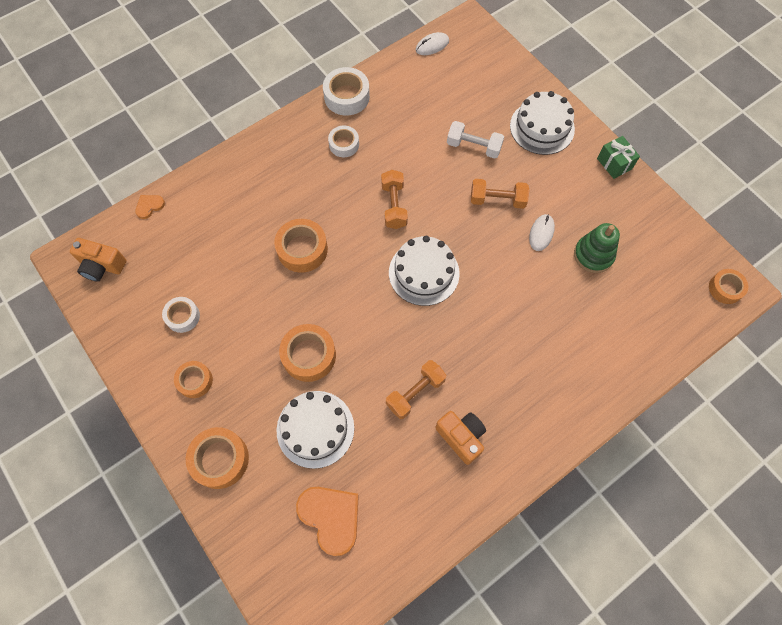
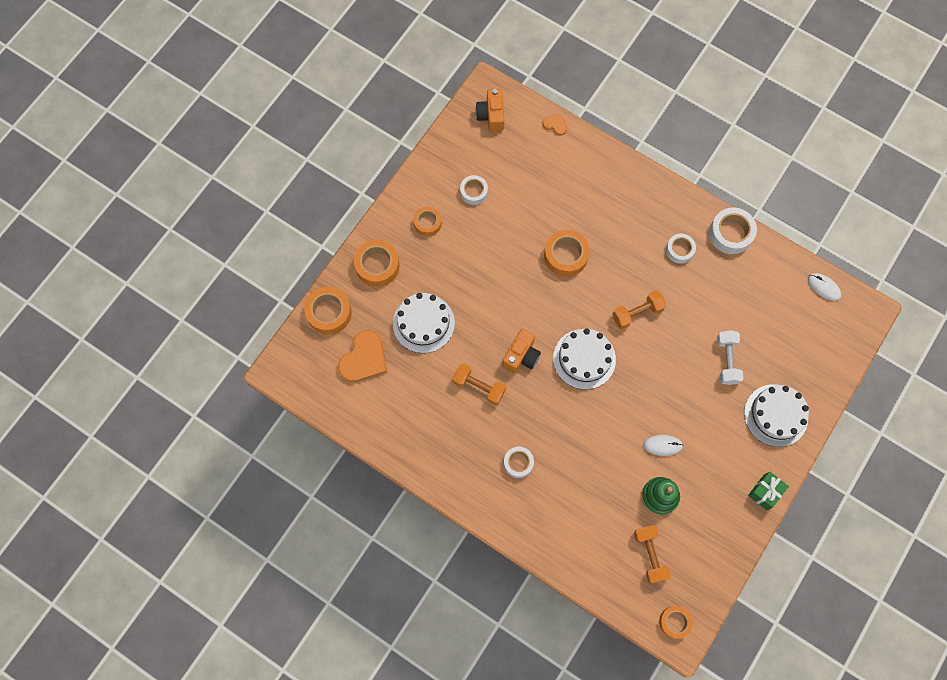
camera: 70 degrees right, 5 degrees up
orange tape [279,324,336,382] -> orange tape moved to [304,287,352,335]
orange camera [435,411,486,465] -> orange camera moved to [502,328,541,373]
orange dumbbell [471,179,529,209] -> orange dumbbell moved to [634,525,671,584]
none -> white tape [504,447,534,478]

